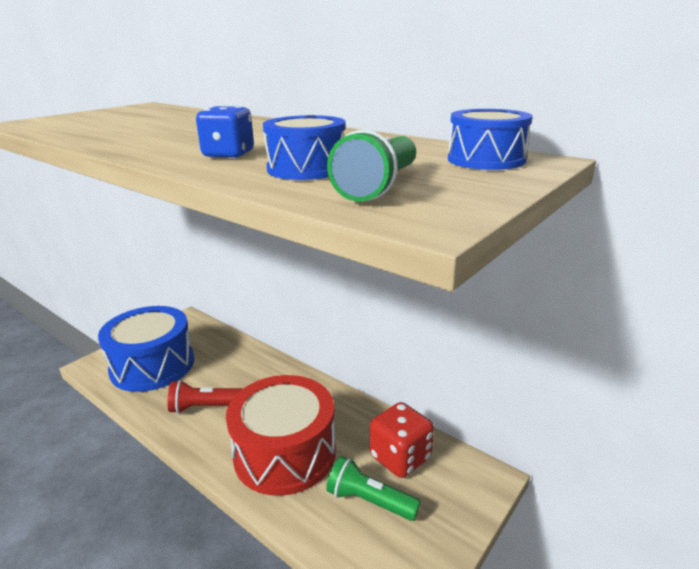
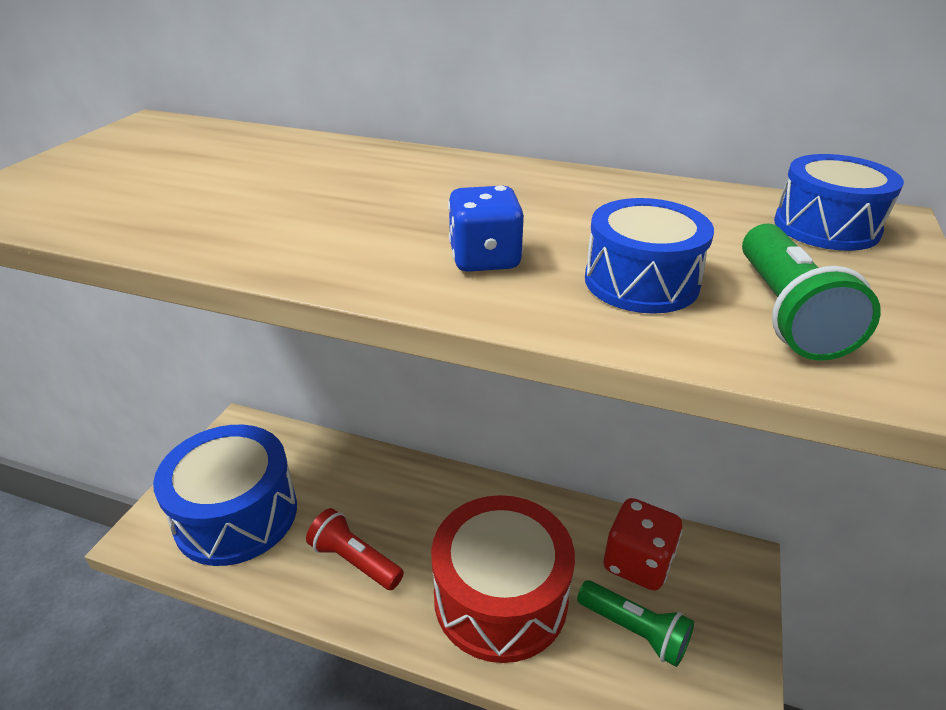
camera: 20 degrees left, 10 degrees up
red flashlight [167,380,243,414] -> red flashlight turned 60 degrees clockwise [306,508,404,590]
green flashlight [326,456,421,521] -> green flashlight turned 150 degrees counterclockwise [577,580,694,667]

